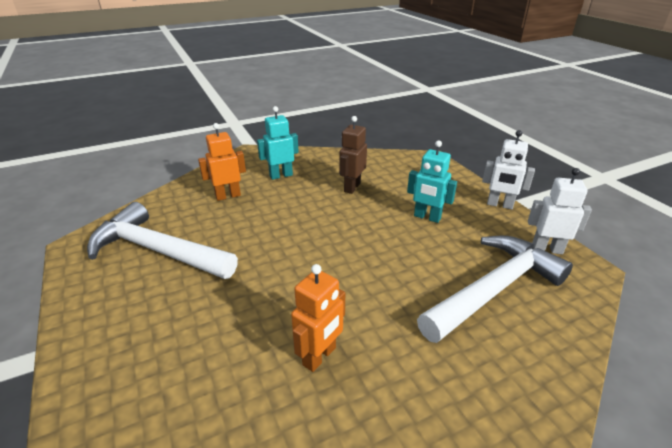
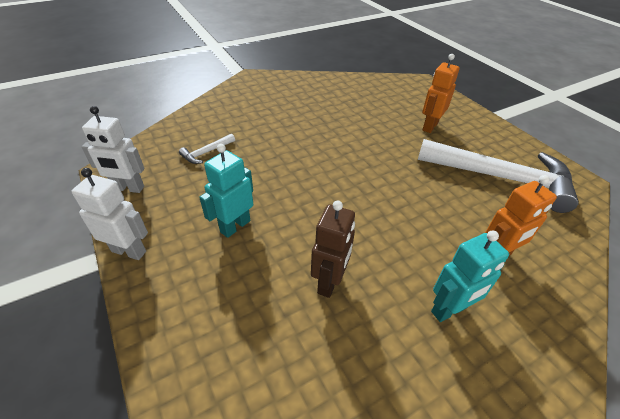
camera: 175 degrees right, 10 degrees up
orange robot [291,264,345,372] -> orange robot moved to [422,54,460,133]
turquoise robot [407,141,457,223] -> turquoise robot turned 75 degrees counterclockwise [199,144,253,238]
white hammer [417,236,573,343] -> white hammer [179,134,235,164], size x0.40

